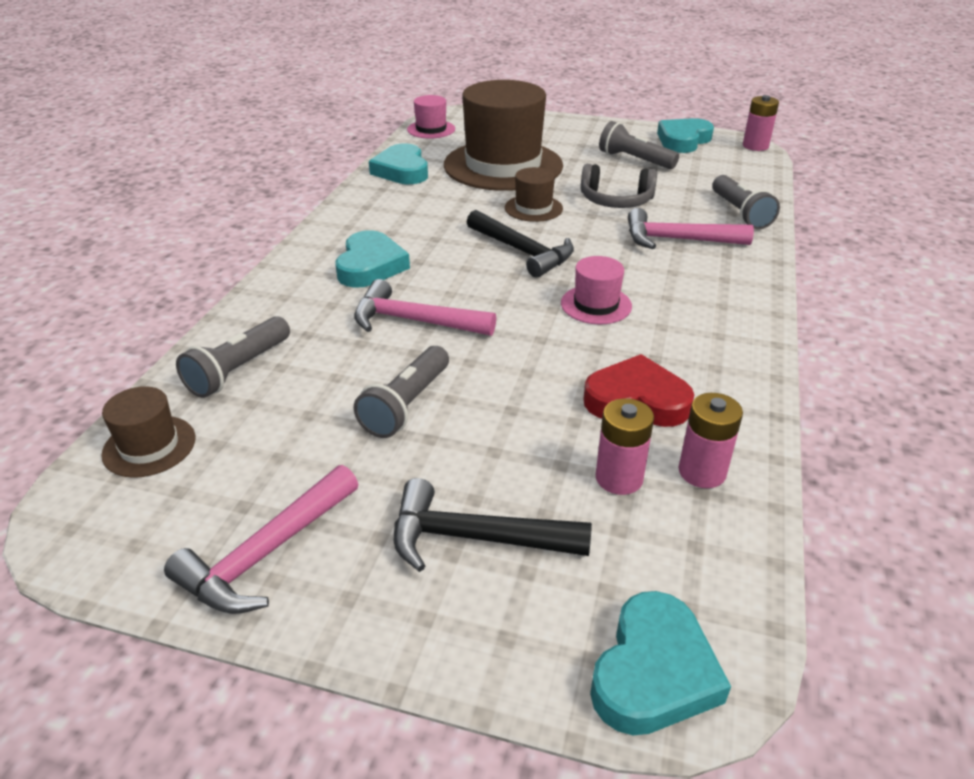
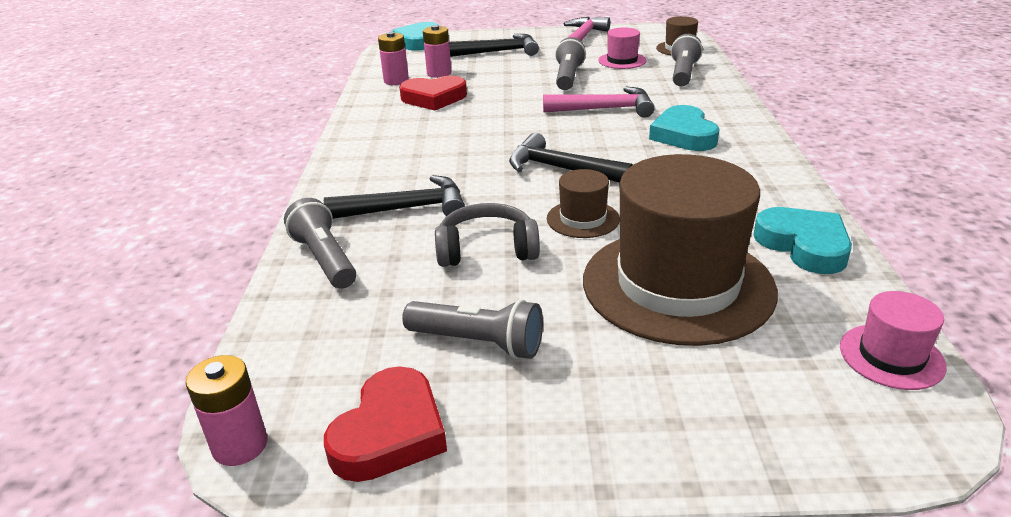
camera: 165 degrees right, 5 degrees down
pink hat [561,256,632,324] -> pink hat moved to [598,27,647,69]
pink hammer [628,208,754,249] -> black hammer [324,175,465,219]
turquoise heart [657,118,714,153] -> red heart [324,366,447,482]

